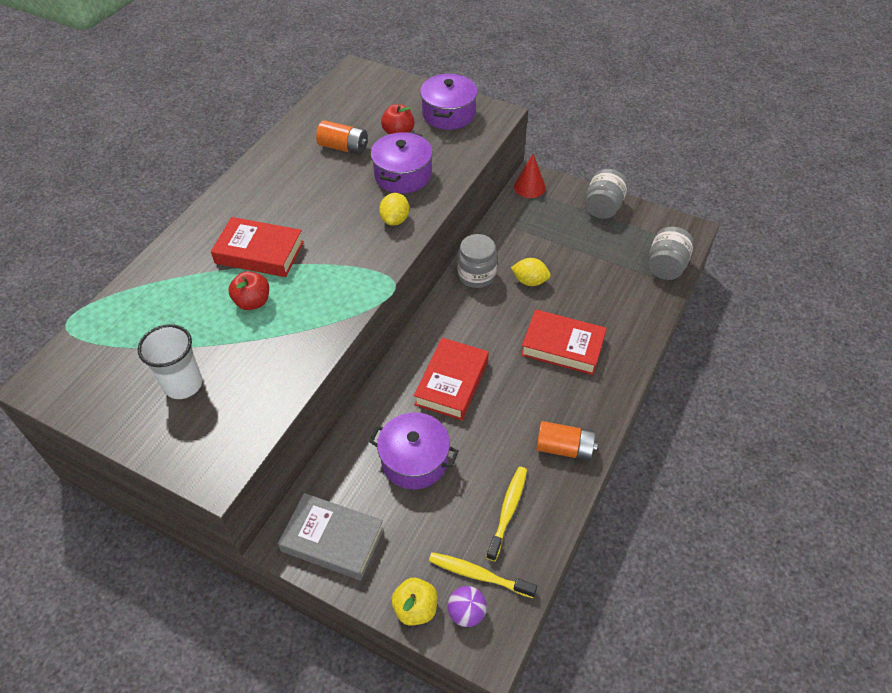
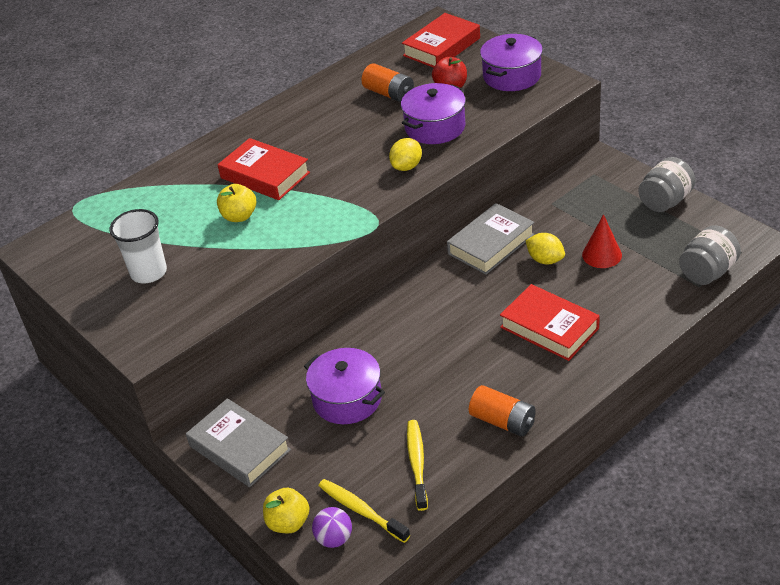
camera: 25 degrees right, 10 degrees down
red apple [228,271,269,310] -> yellow apple [217,184,256,222]
red book [414,338,489,420] -> red book moved to [402,13,480,68]
grey jar [457,234,497,288] -> grey book [447,203,535,275]
yellow toothbrush [486,467,527,561] -> yellow toothbrush turned 45 degrees counterclockwise [407,420,428,511]
red cone [514,154,546,198] -> red cone moved to [582,214,622,268]

